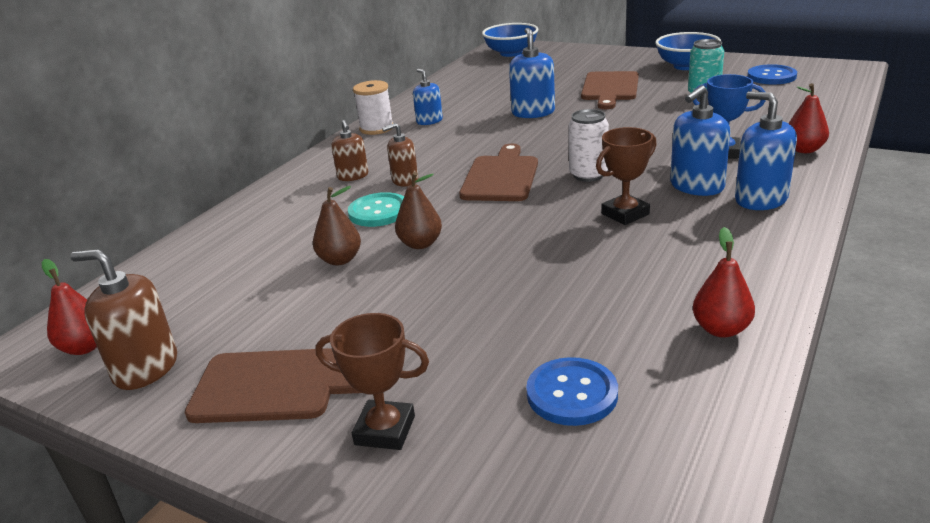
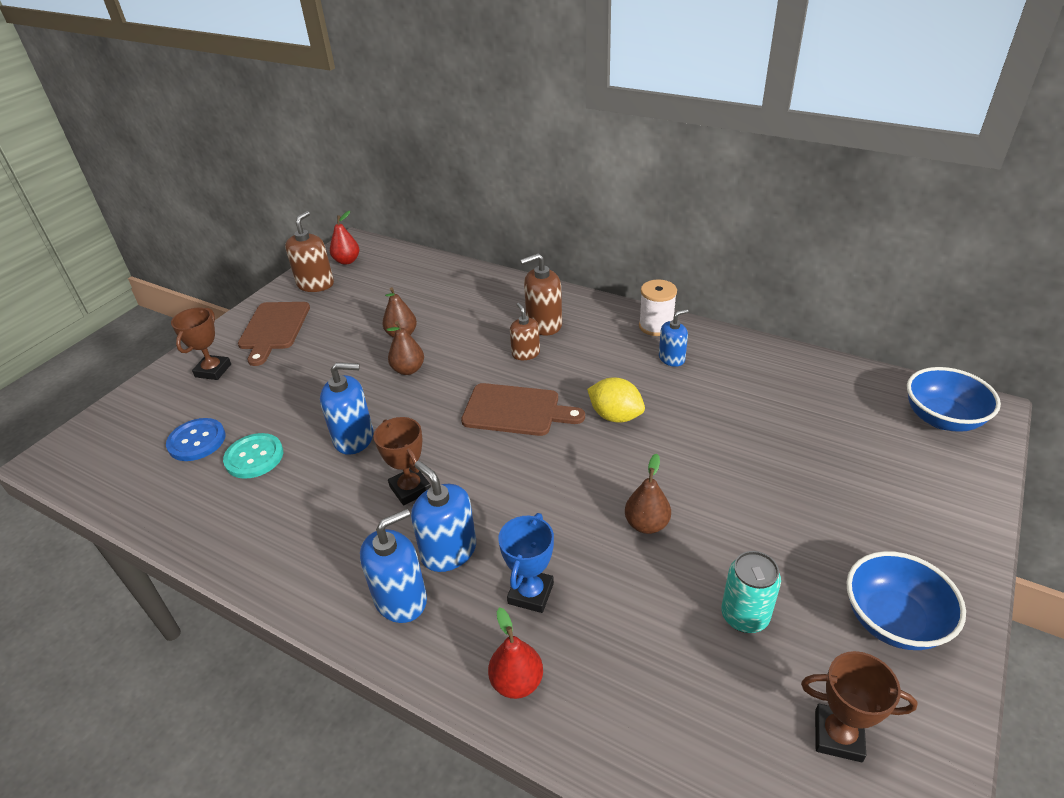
camera: 90 degrees right, 10 degrees up
brown soap dispenser [331,120,369,181] -> brown soap dispenser [520,253,562,335], size x1.56
turquoise button [348,192,404,227] -> turquoise button moved to [223,433,283,479]
blue soap dispenser [509,28,555,118] -> blue soap dispenser moved to [320,362,373,455]
white can [568,109,609,182] -> none
brown cutting board [581,71,639,109] -> none
red pear [693,227,755,338] -> none
blue button [747,64,797,85] -> brown trophy [801,651,918,762]
none -> yellow lemon [587,377,645,422]
none -> brown pear [625,454,671,534]

